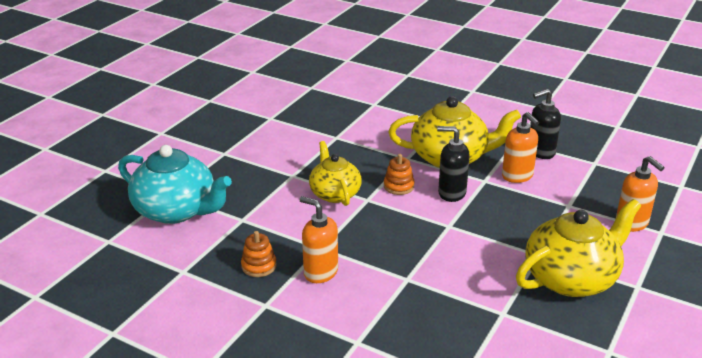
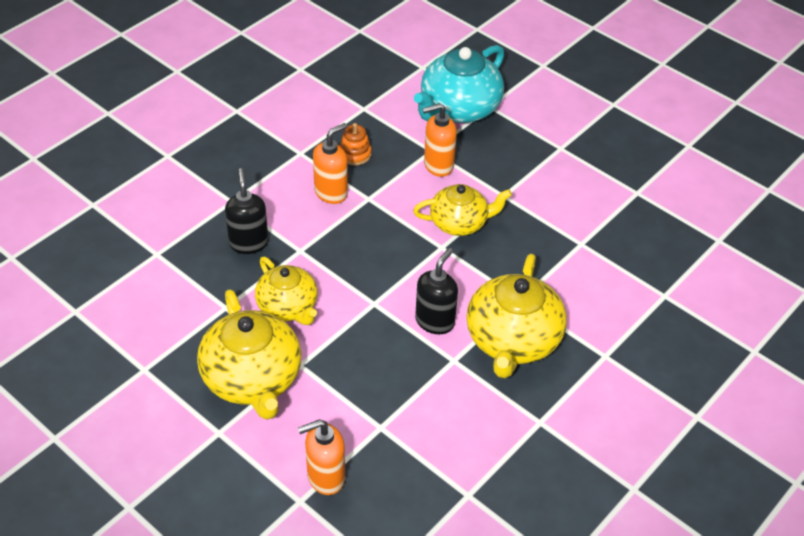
camera: 100 degrees right, 15 degrees up
orange stacking toy [384,154,415,195] -> none
orange soap dispenser [502,112,539,183] -> orange soap dispenser moved to [422,103,457,177]
black soap dispenser [530,89,561,159] -> black soap dispenser moved to [225,168,268,254]
none -> yellow teapot [255,257,318,325]

